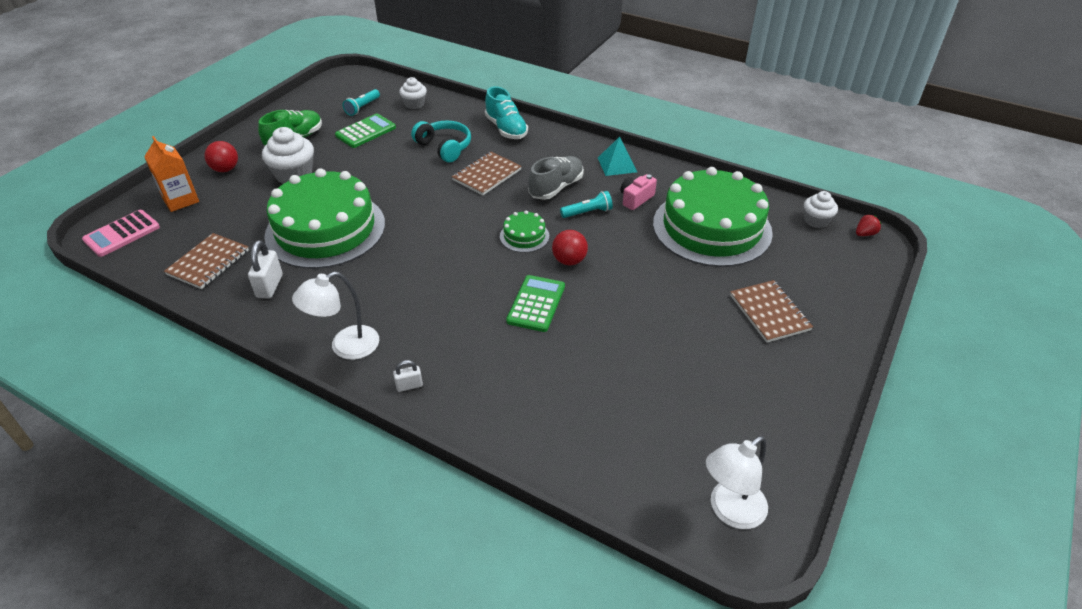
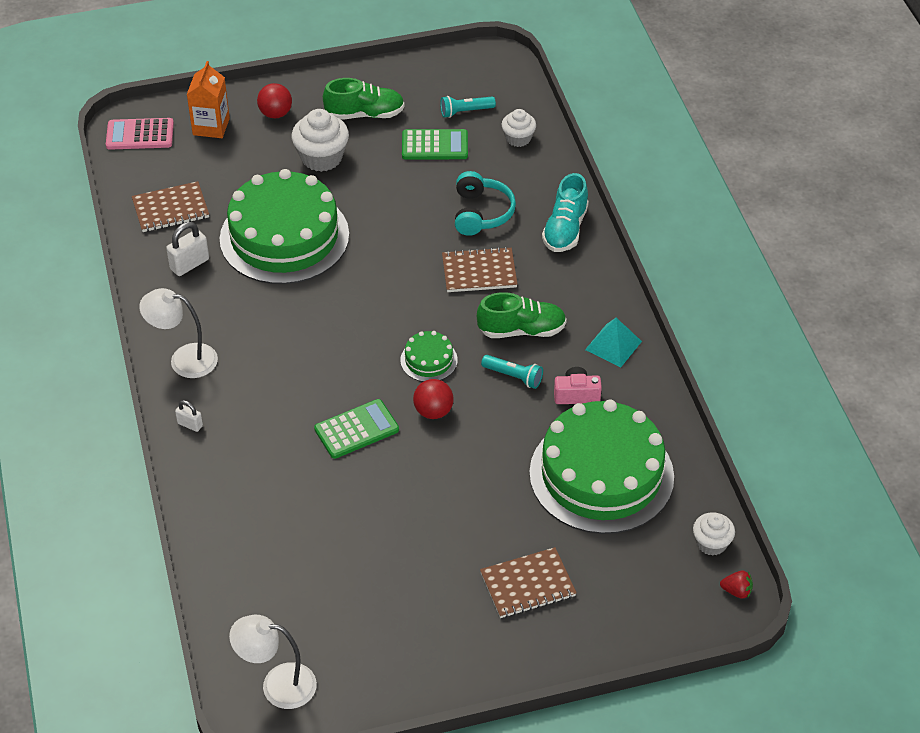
camera: 45 degrees right, 5 degrees up
grey shoe [528,156,584,200] -> green shoe [477,292,567,338]
brown notebook [730,280,813,343] -> brown notebook turned 45 degrees clockwise [480,547,577,618]

